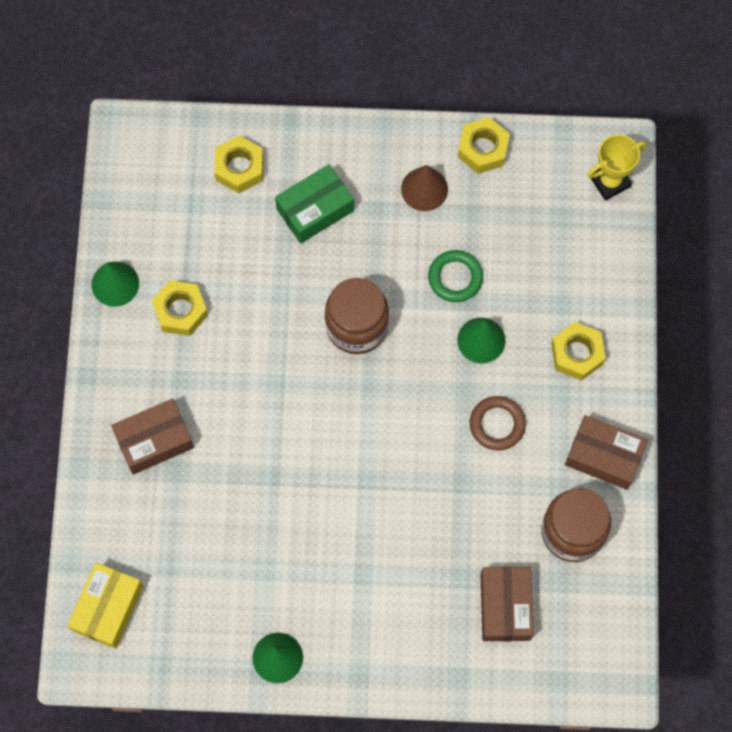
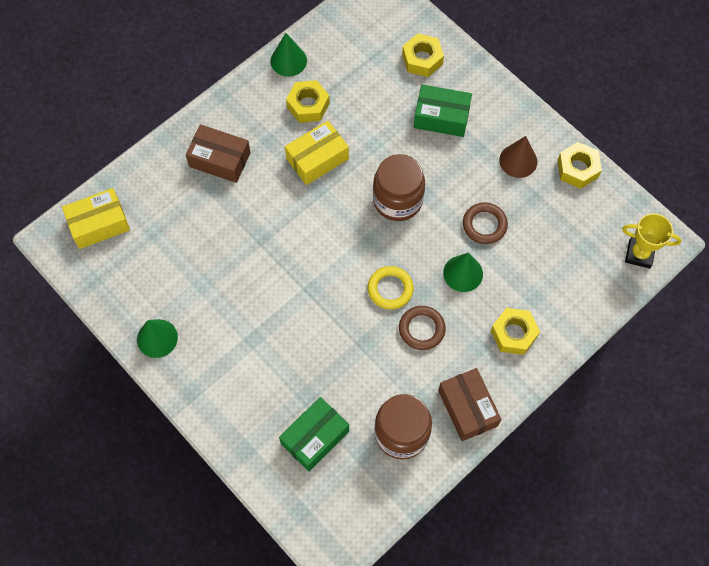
camera: 45 degrees right, 5 degrees down
green ring [428,250,483,302] -> brown ring [463,202,508,244]
brown box [480,567,534,641] -> green box [279,397,349,471]
none -> yellow box [285,120,349,185]
none -> yellow ring [368,266,414,310]

